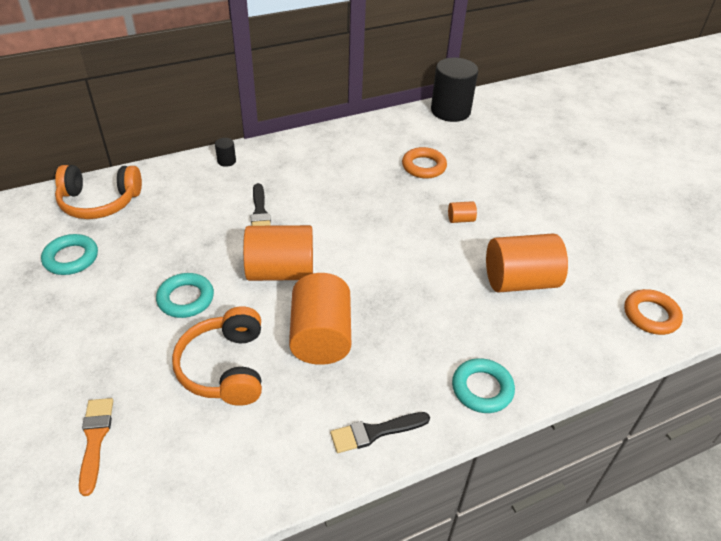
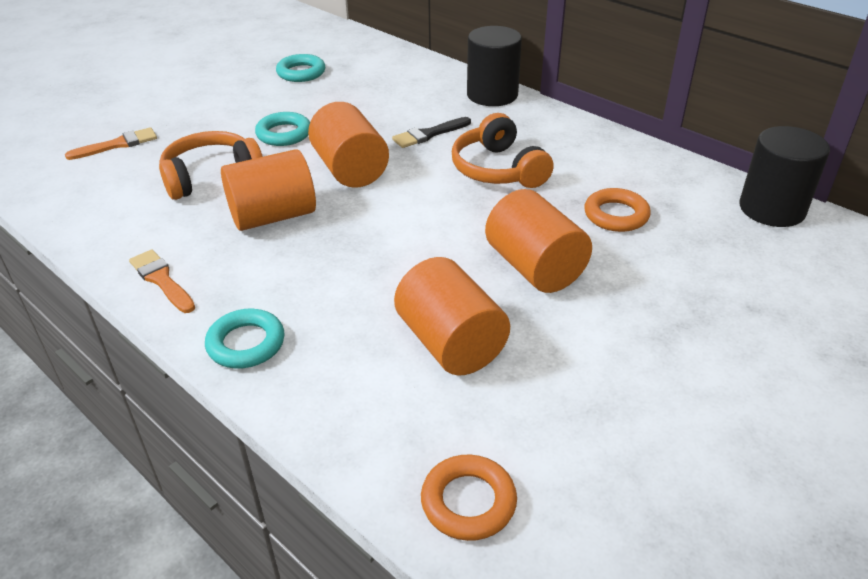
camera: 70 degrees right, 5 degrees down
orange headphones [55,165,142,219] -> orange headphones moved to [452,113,554,188]
black cylinder [215,138,236,167] -> black cylinder [467,26,522,106], size x2.42
black brush [330,412,430,453] -> orange brush [129,249,195,313]
orange cylinder [448,201,477,223] -> orange cylinder [485,189,592,293], size x2.42

